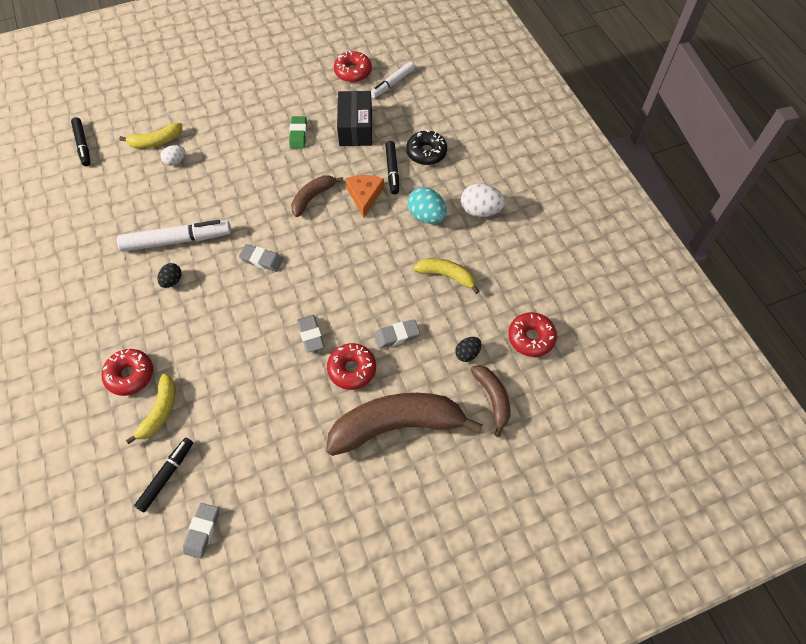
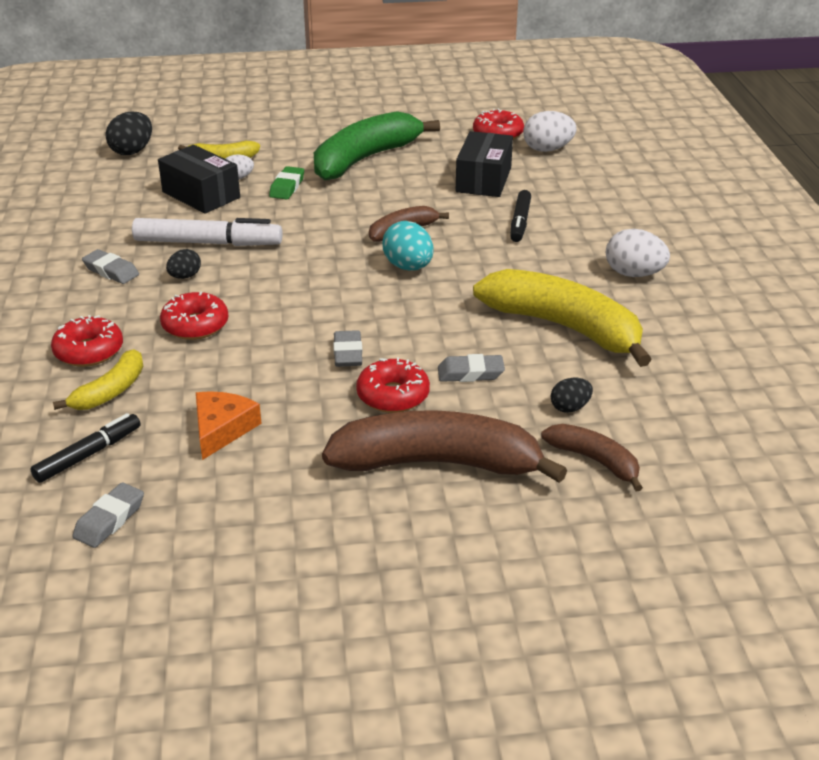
camera: 15 degrees right, 25 degrees down
black marker [71,117,91,166] -> black egg [106,111,152,155]
grey eraser [239,244,283,272] -> grey eraser moved to [82,249,139,284]
green eraser [289,116,307,149] -> green eraser moved to [269,166,304,199]
orange cheese [345,175,384,217] -> orange cheese moved to [196,391,262,460]
white marker [371,61,415,98] -> white egg [523,111,576,152]
black donut [406,130,447,165] -> none
turquoise egg [408,187,447,224] -> turquoise egg moved to [382,221,434,271]
yellow banana [413,258,479,294] -> yellow banana [473,269,652,367], size x1.95
brown banana [471,365,510,437] -> brown banana turned 45 degrees counterclockwise [541,424,643,491]
red donut [508,312,557,357] -> red donut moved to [160,292,228,340]
none -> black box [158,145,240,214]
none -> green banana [314,111,440,180]

